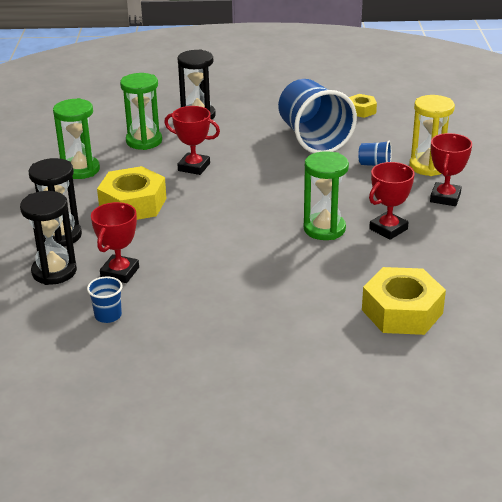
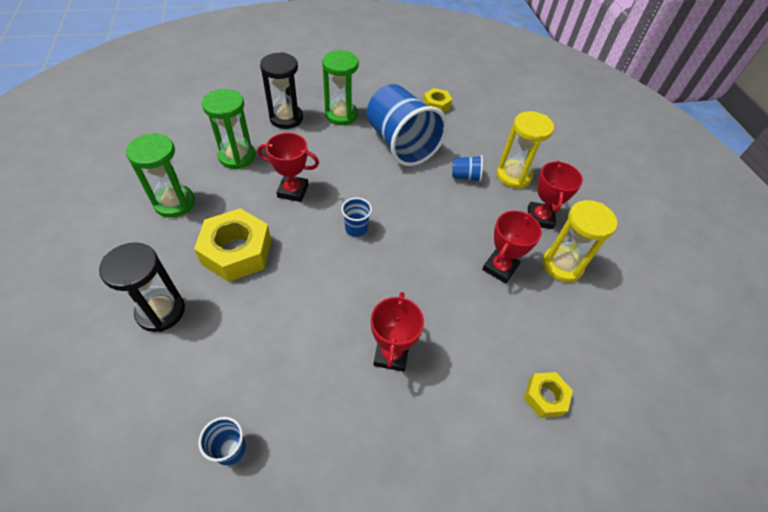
camera: 15 degrees left, 20 degrees up
black hourglass [20,191,77,285] -> none
red trophy [91,202,139,283] -> red trophy moved to [371,292,424,372]
green hourglass [304,151,349,240] -> green hourglass moved to [322,50,359,125]
yellow nut [362,267,446,335] -> yellow nut [524,372,573,418], size x0.53
none -> blue cup [341,198,372,237]
none -> yellow hourglass [542,200,617,282]

